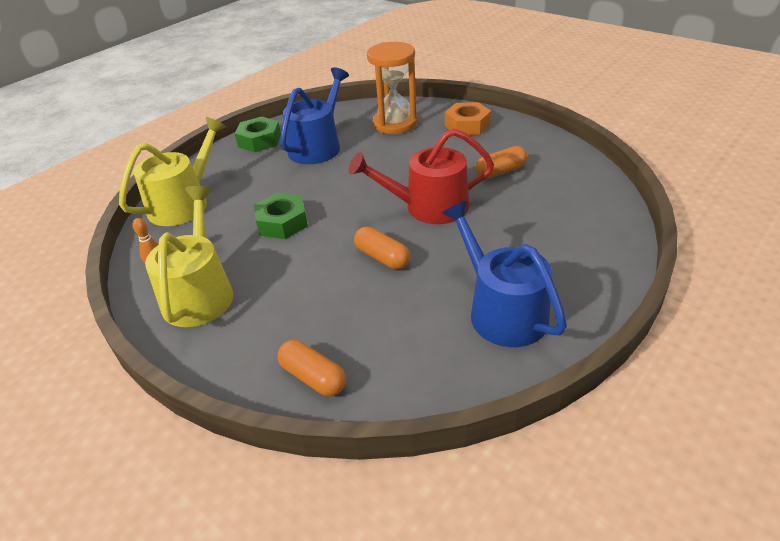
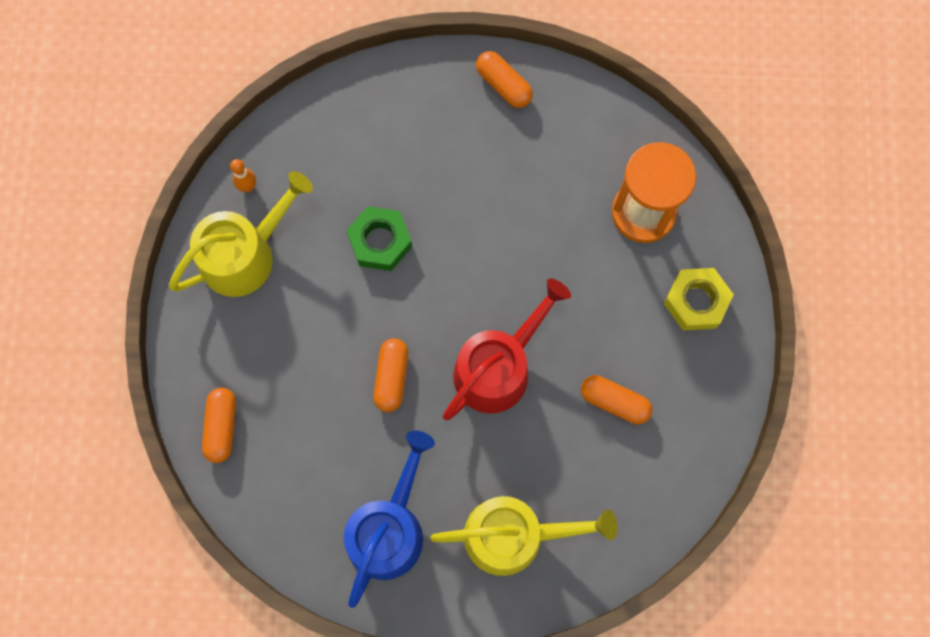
camera: 50 degrees right, 35 degrees up
yellow watering can [119,117,226,226] -> yellow watering can moved to [430,496,618,576]
green nut [235,117,281,152] -> orange capsule [476,51,533,108]
blue watering can [280,67,349,164] -> none
red watering can [348,128,494,224] -> red watering can turned 90 degrees clockwise [443,278,571,420]
orange nut [445,102,491,135] -> yellow nut [664,268,734,331]

